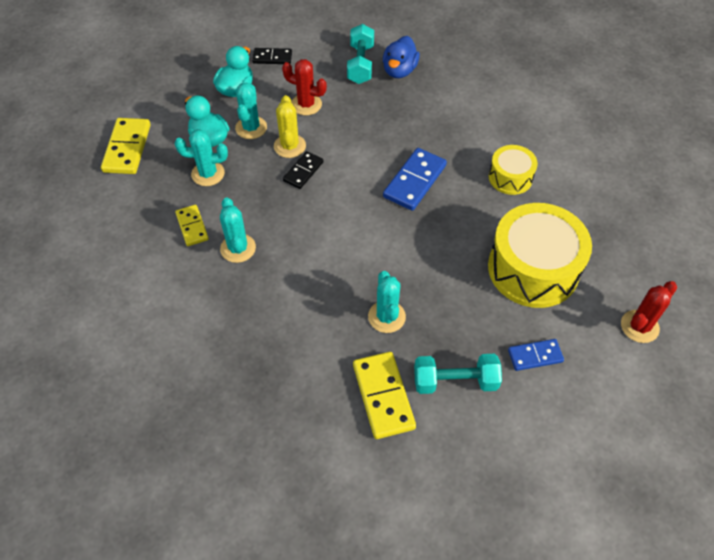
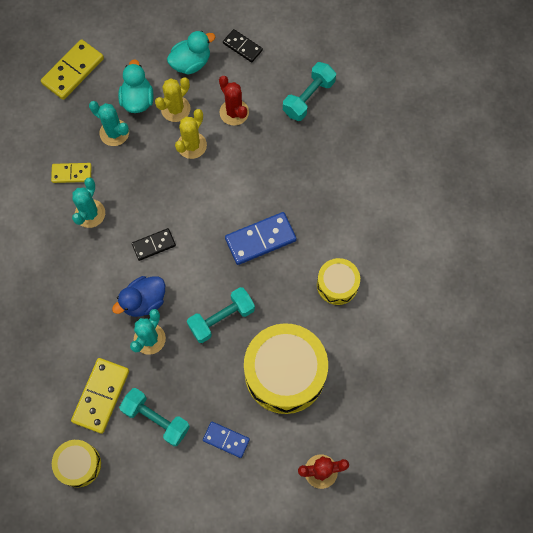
camera: 35 degrees right, 15 degrees up
yellow domino [175,205,209,246] -> yellow domino turned 75 degrees clockwise [51,163,92,183]
turquoise cactus [235,83,267,139] -> yellow cactus [155,77,190,122]
black domino [283,151,324,189] -> black domino moved to [132,228,176,261]
blue duck [383,36,420,78] -> blue duck moved to [112,276,165,317]
none -> yellow drum [52,440,101,487]
none -> turquoise dumbbell [187,287,255,343]

